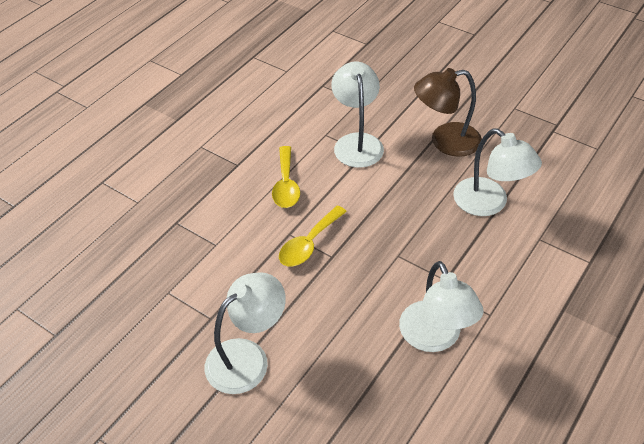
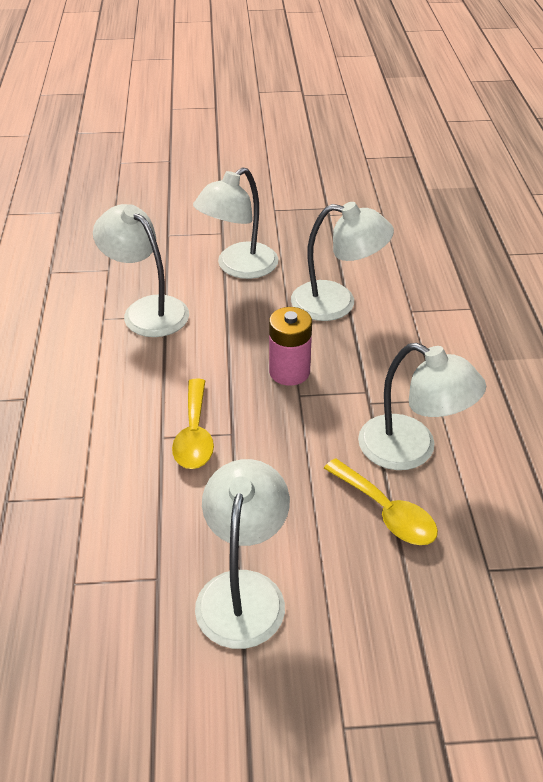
camera: 40 degrees left, 5 degrees down
yellow spoon [272,146,300,208] -> yellow spoon moved to [324,458,438,545]
brown lamp [414,68,482,157] -> white lamp [193,167,278,279]
none -> pink battery [269,307,312,386]

